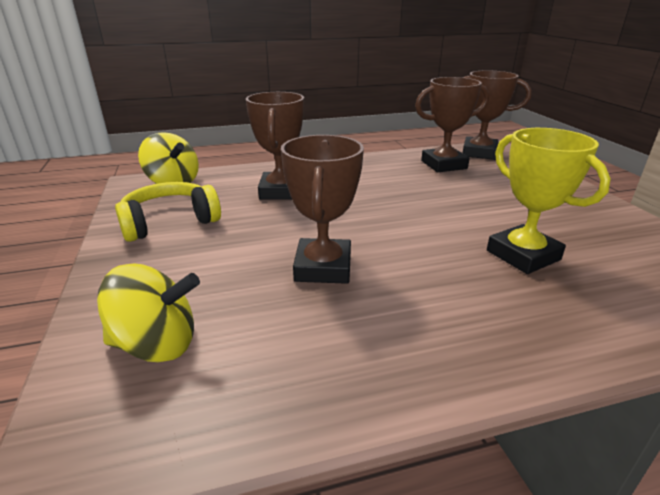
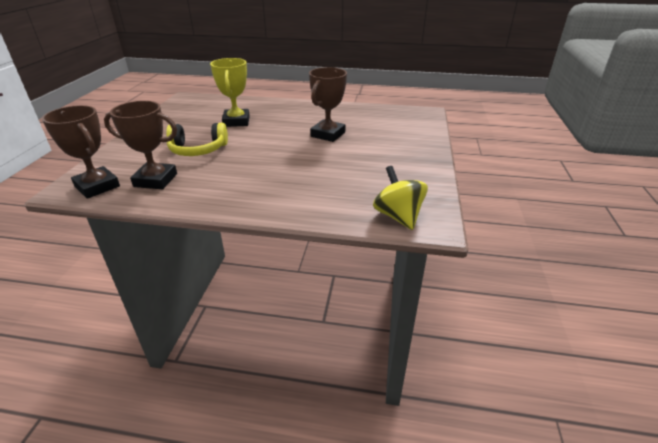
camera: 155 degrees left, 5 degrees up
yellow spinning top [97,263,200,362] -> none
yellow headphones [115,182,221,242] -> yellow headphones moved to [166,123,228,156]
brown trophy [246,92,304,200] -> none

